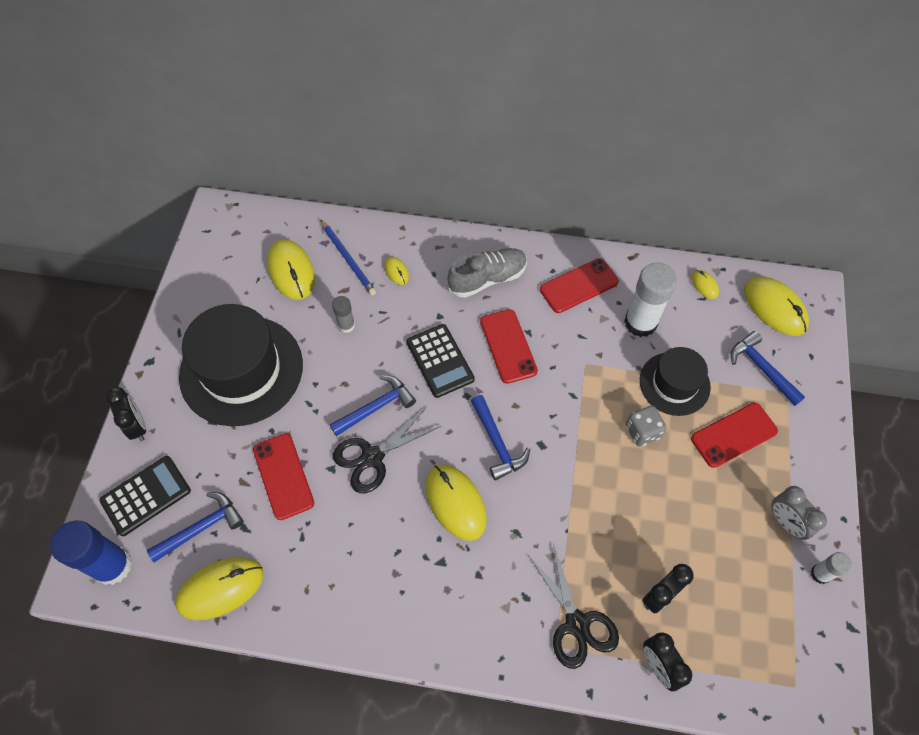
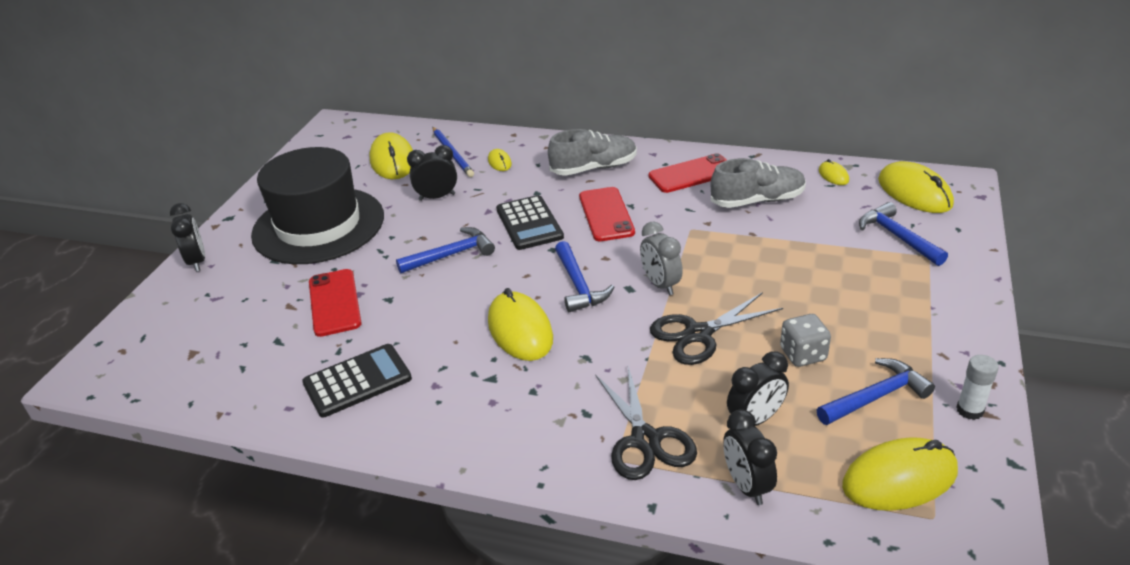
camera: 10 degrees right, 25 degrees down
blue glue stick [50,520,132,585] -> none
black calculator [99,456,191,536] -> black calculator moved to [302,344,412,417]
blue hammer [147,492,244,562] -> blue hammer moved to [817,358,935,425]
yellow mouse [175,557,264,620] -> yellow mouse moved to [842,437,958,511]
grey glue stick [332,296,355,333] -> black clock [407,145,457,201]
black scissors [333,407,441,493] -> black scissors moved to [650,292,783,365]
white glue stick [624,262,677,337] -> grey shoe [711,158,806,208]
grey dice [626,405,666,447] -> grey dice moved to [780,314,831,367]
black hat [640,347,711,416] -> none
red phone [691,403,778,468] -> none
grey clock [771,486,827,540] -> grey clock moved to [640,222,683,295]

